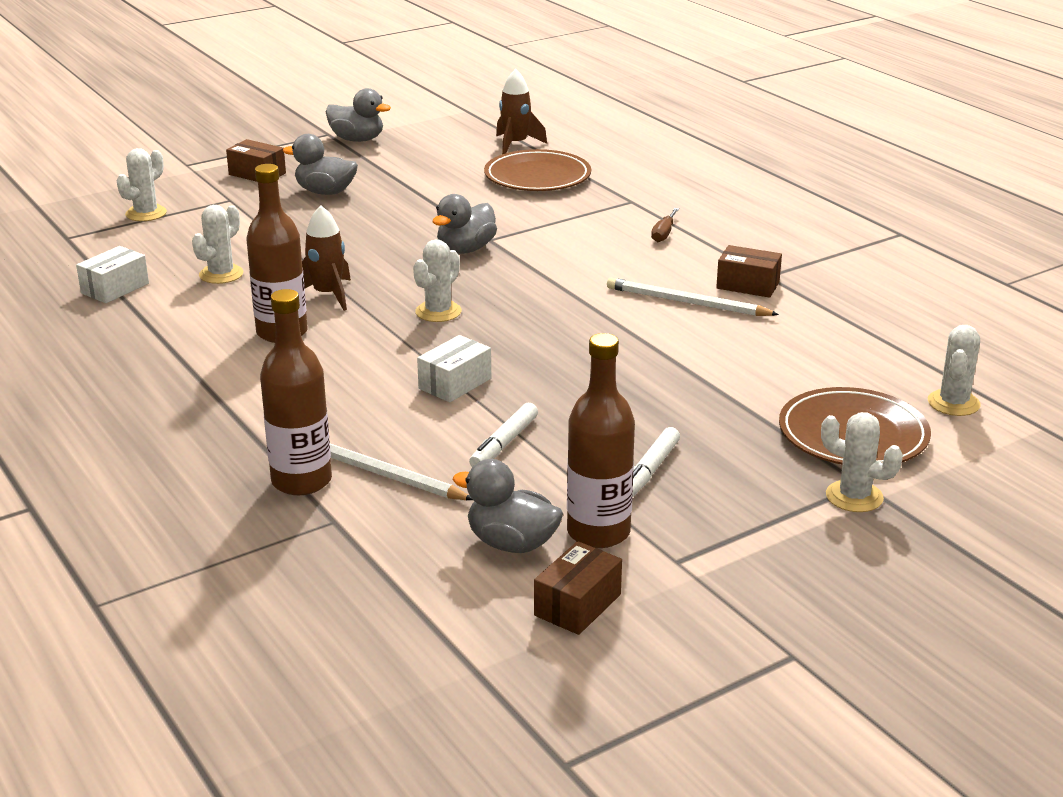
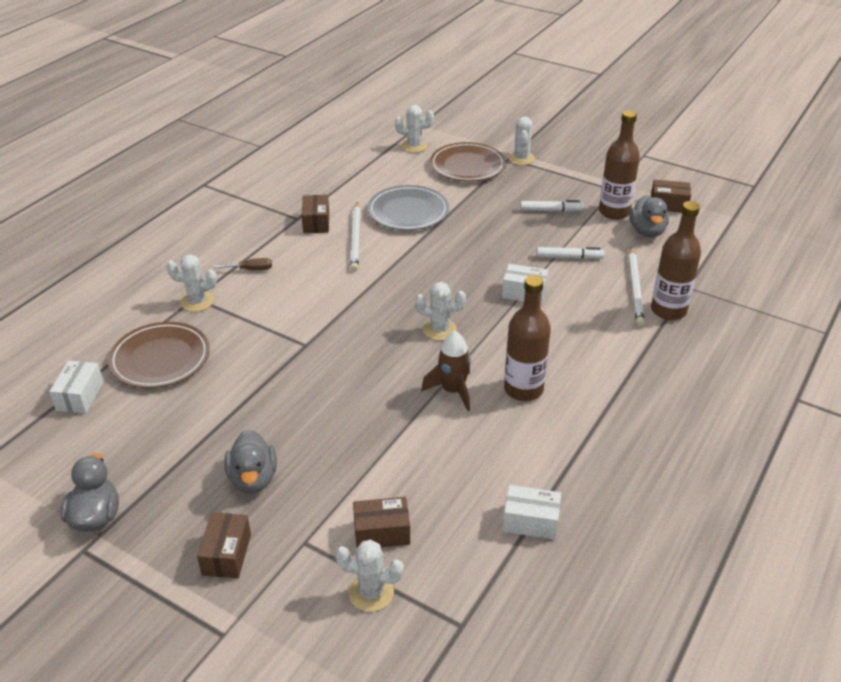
camera: 115 degrees left, 10 degrees up
white cactus [192,205,243,284] -> white cactus moved to [166,255,217,312]
grey duck [433,194,497,254] -> none
brown rocket [496,69,547,154] -> white box [49,361,103,413]
none -> brown box [353,497,410,547]
none -> grey plate [367,185,449,230]

